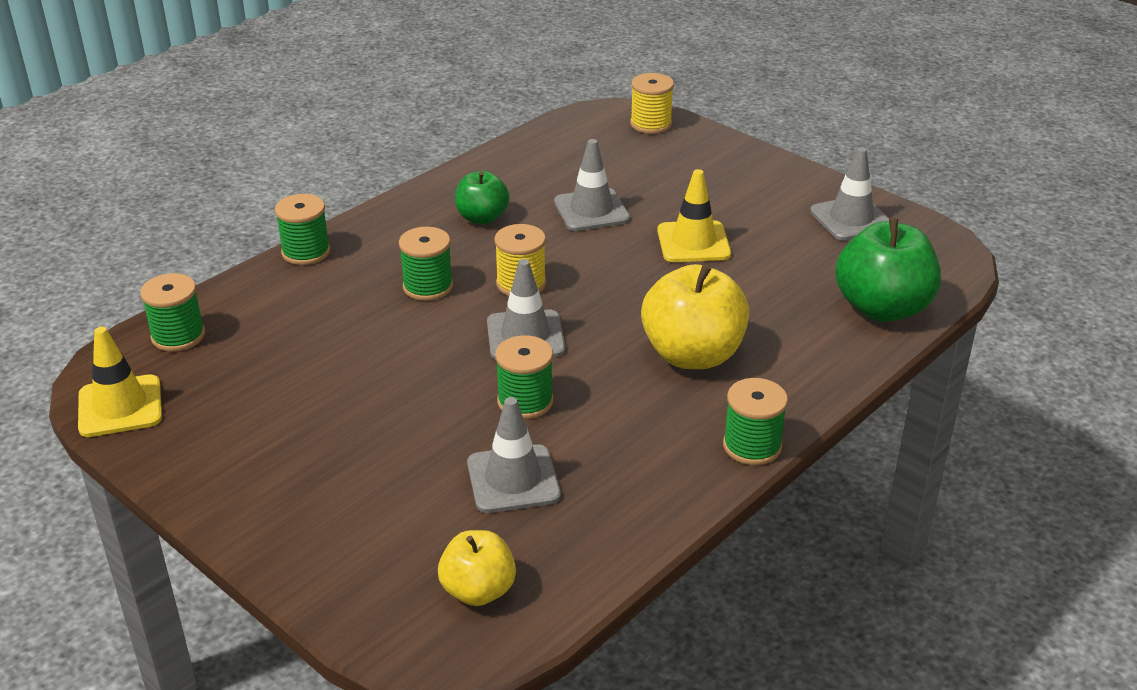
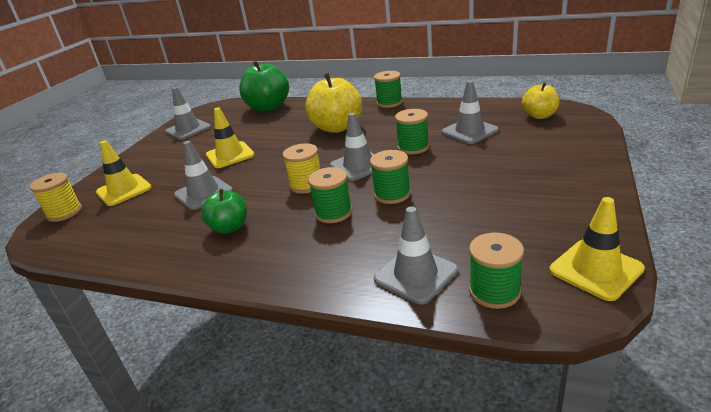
camera: 110 degrees left, 5 degrees down
green spool [275,194,330,265] -> green spool moved to [370,150,411,204]
none -> yellow traffic cone [96,140,152,206]
none -> grey traffic cone [374,207,458,305]

